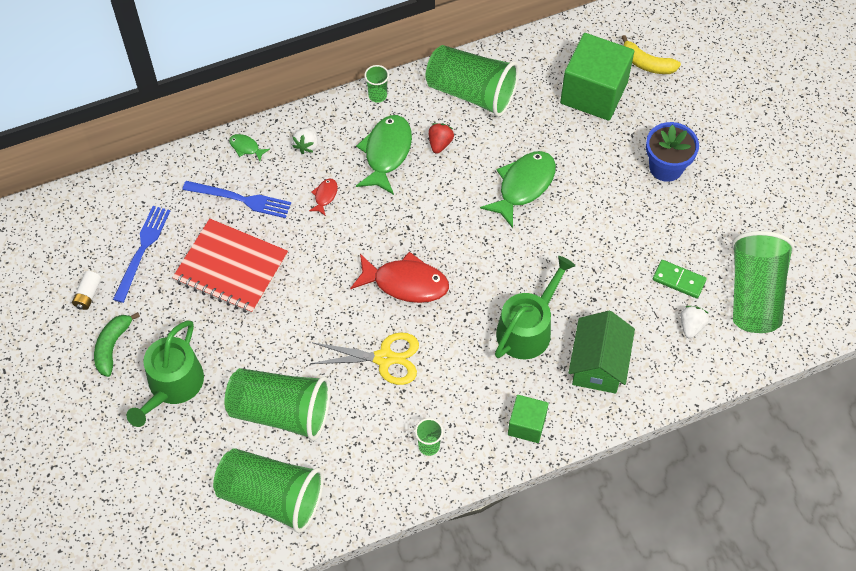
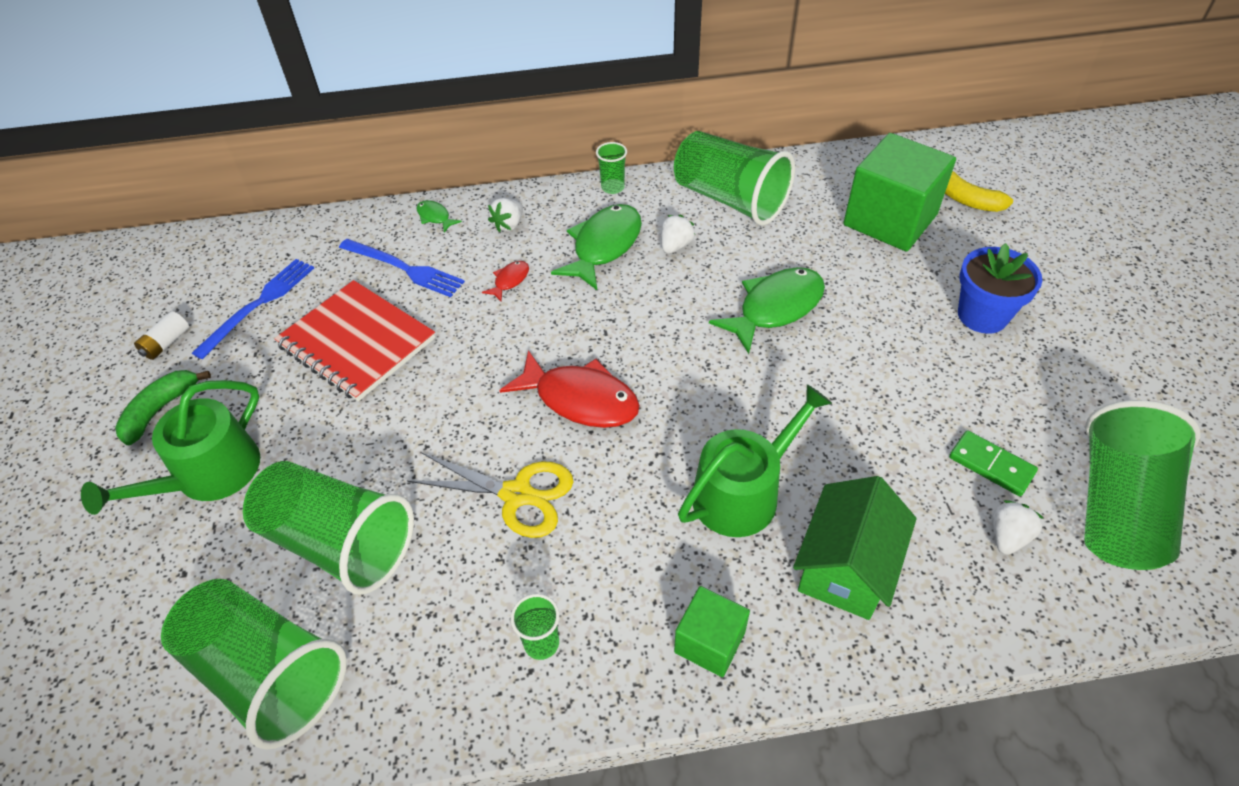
camera: 15 degrees right, 10 degrees down
red strawberry [428,123,454,154] -> white strawberry [661,215,695,254]

